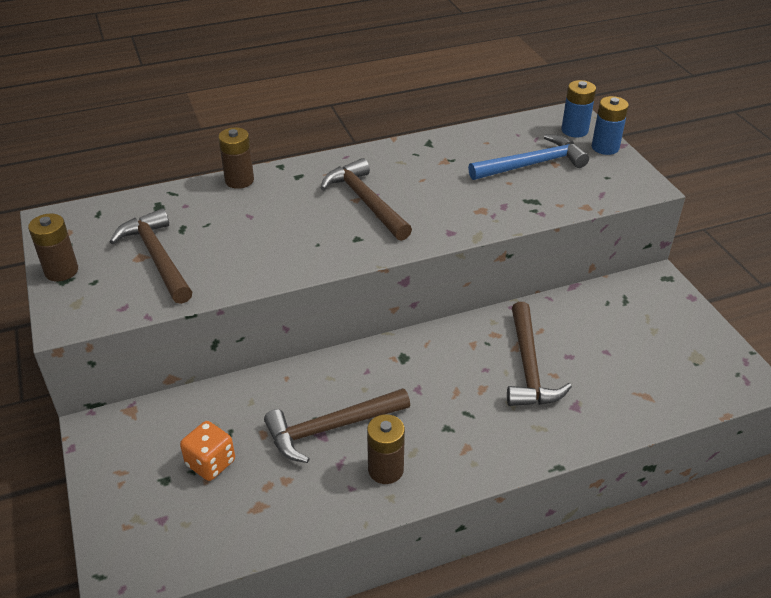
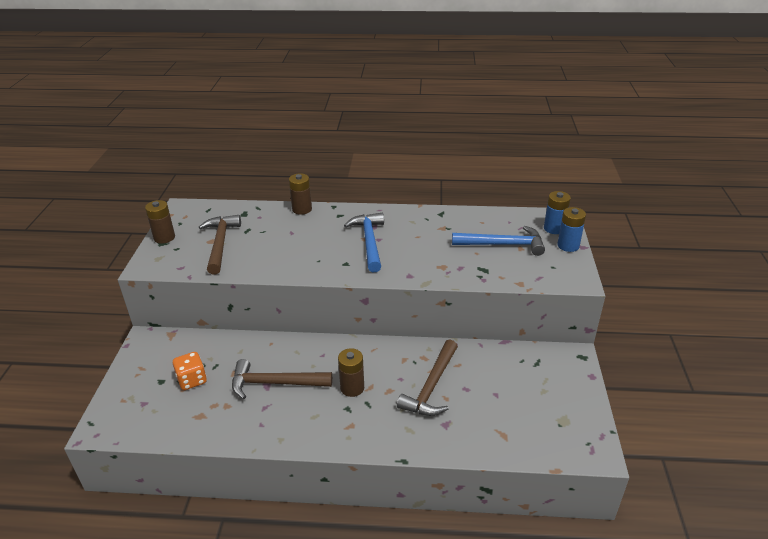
camera: 25 degrees right, 5 degrees down
brown hammer [321,158,412,241] -> blue hammer [344,213,384,272]
brown battery [367,414,405,484] -> brown battery moved to [338,348,364,397]

